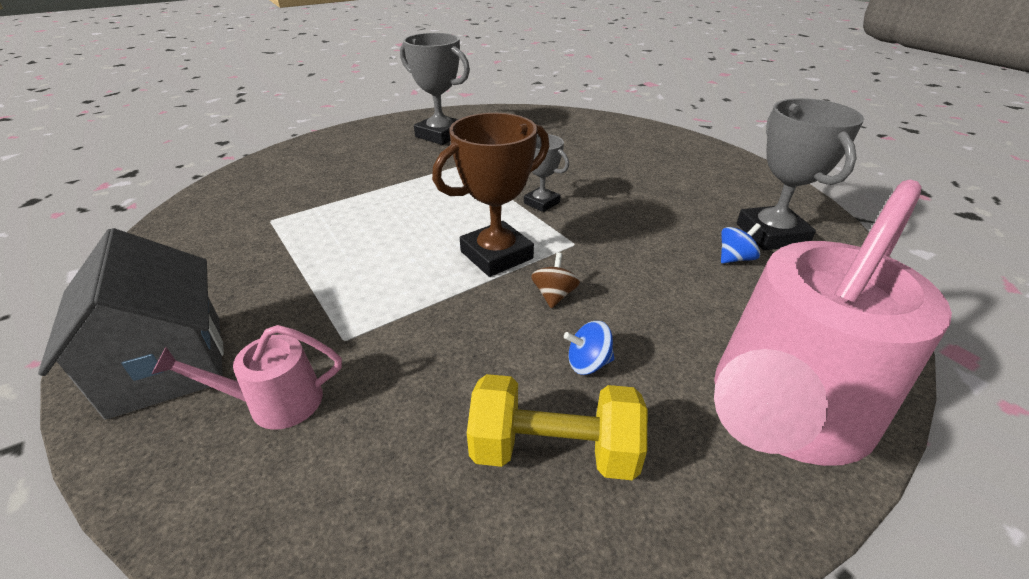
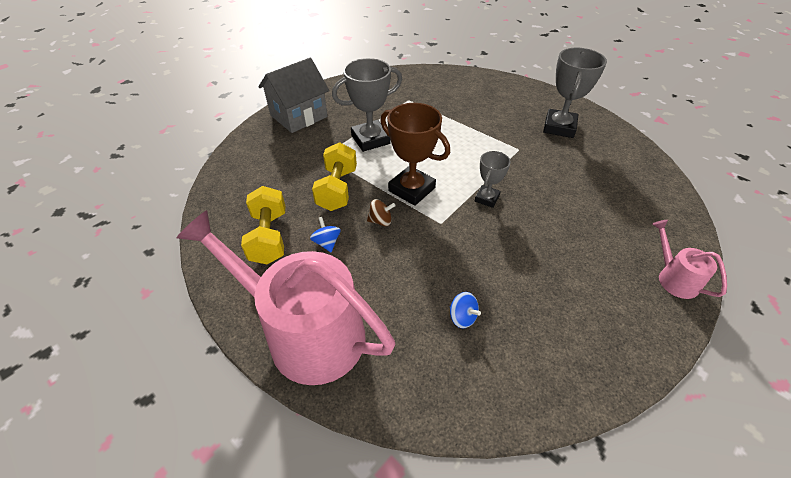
camera: 75 degrees right, 10 degrees up
pink watering can [151,325,342,430] -> pink watering can moved to [652,220,727,299]
grey trophy [737,98,864,250] -> grey trophy moved to [332,58,402,152]
none -> yellow dumbbell [312,142,357,211]

